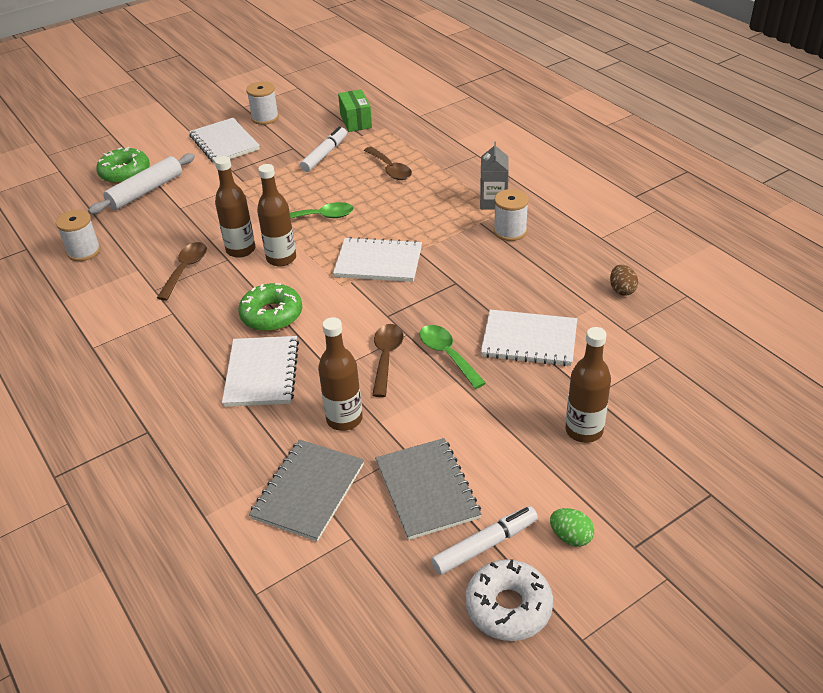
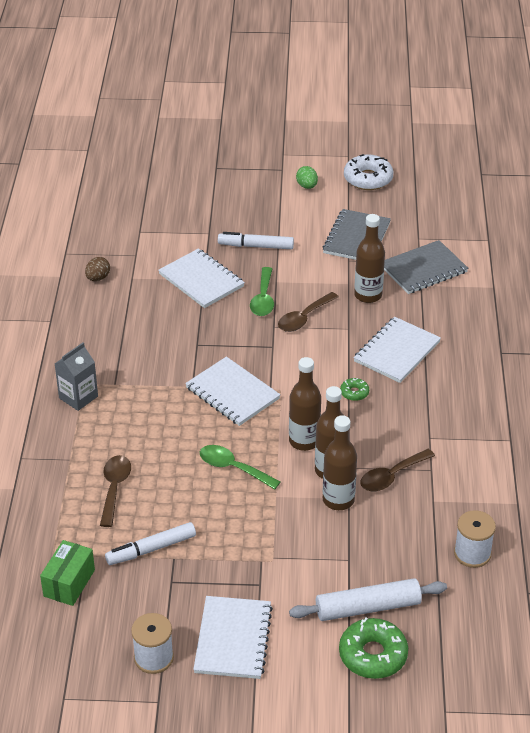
camera: 145 degrees left, 0 degrees up
green donut [238,283,302,331] -> green donut [340,378,369,401], size x0.50
white marker [431,506,538,575] -> white marker moved to [218,232,294,249]
white spool [494,189,529,241] -> none
brown bottle [565,327,611,443] -> brown bottle moved to [323,415,357,510]

